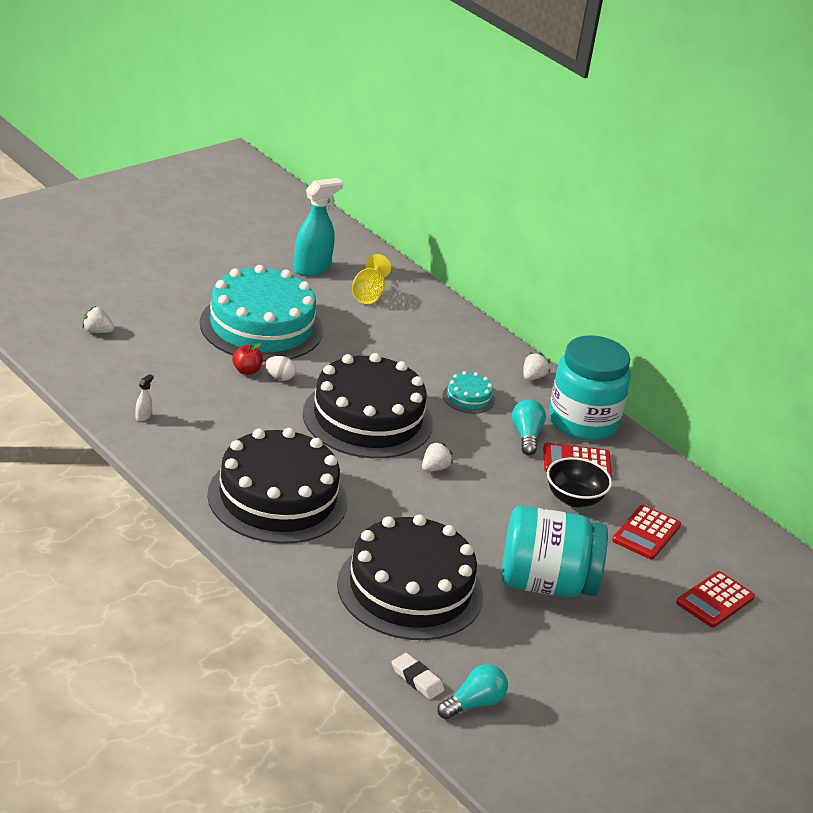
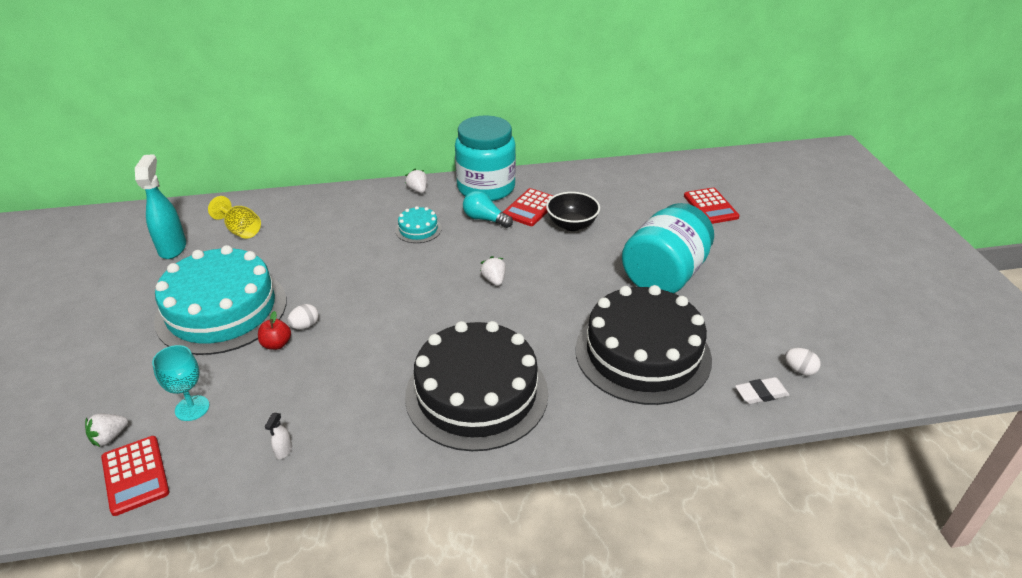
camera: 55 degrees left, 5 degrees up
white spray bottle [135,374,154,421] -> white spray bottle turned 135 degrees counterclockwise [265,413,292,459]
black cake [303,353,433,458] -> none
turquoise light bulb [437,664,508,720] -> white egg [785,348,820,376]
red calculator [612,505,681,559] -> red calculator moved to [101,436,169,516]
none -> turquoise goblet [152,345,210,421]

